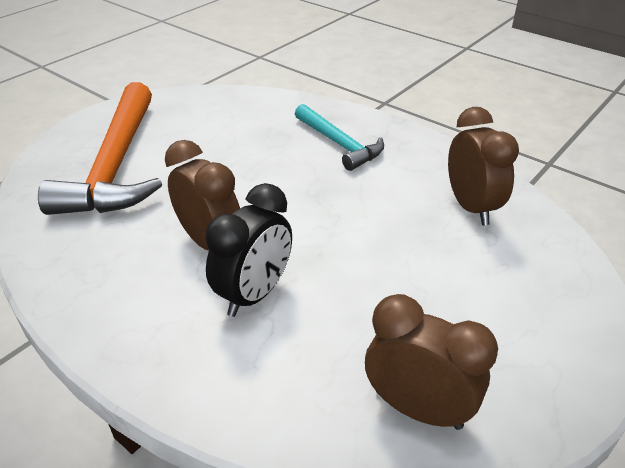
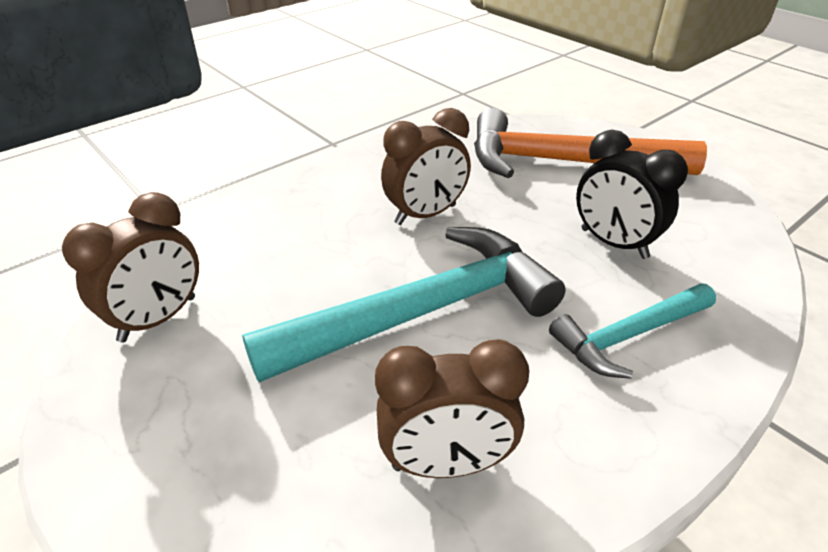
camera: 100 degrees right, 0 degrees up
black clock [205,183,292,317] -> black clock moved to [576,130,688,259]
none -> turquoise hammer [242,227,566,382]

